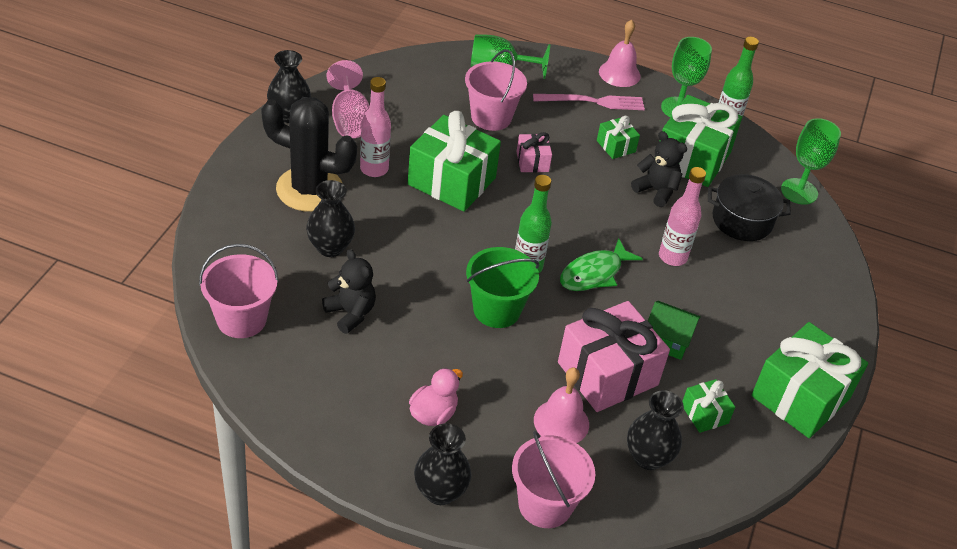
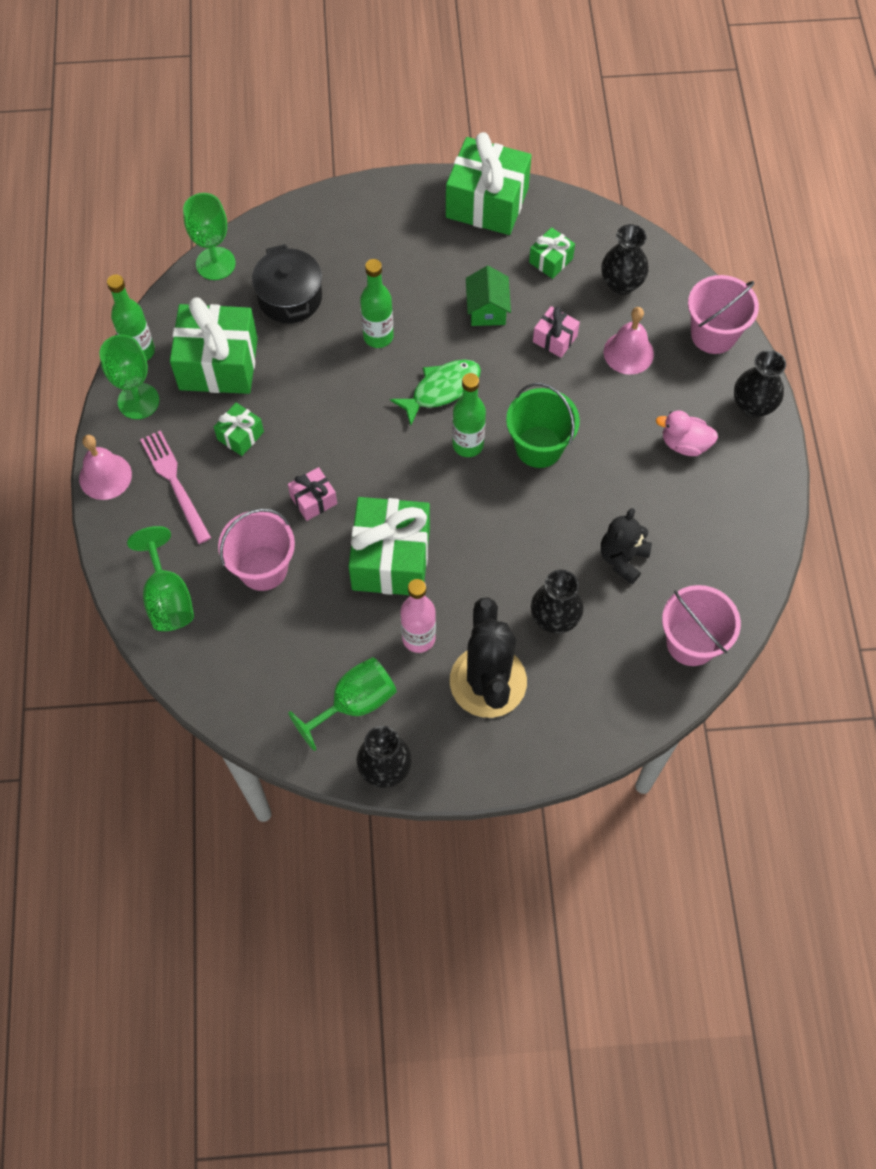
camera: 110 degrees left, 20 degrees up
pink goblet [327,60,370,138] -> green goblet [288,657,397,751]
pink gift [558,301,670,412] -> pink gift [533,306,580,358], size x0.48
green fish [560,238,643,291] -> green fish turned 60 degrees counterclockwise [390,359,481,426]
black teddy bear [631,131,687,207] -> none
pink bottle [659,167,706,266] -> green bottle [360,259,394,348]

